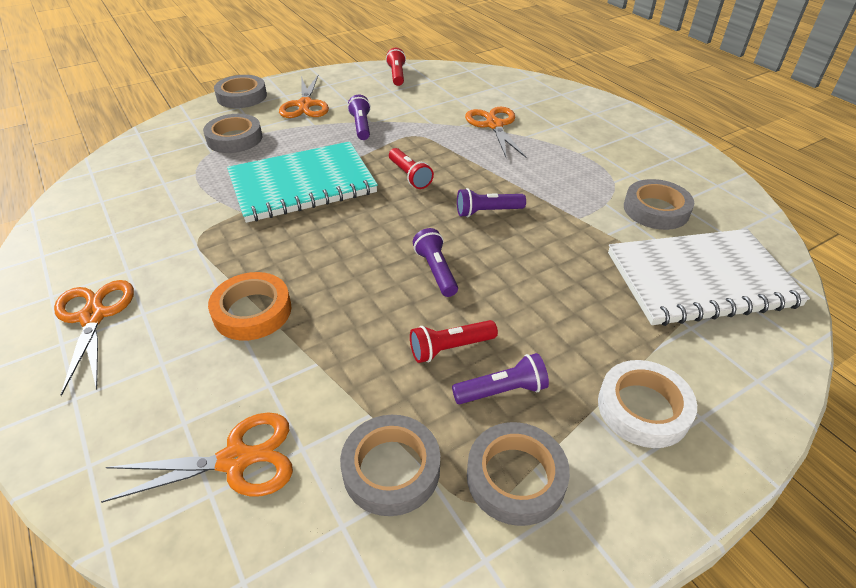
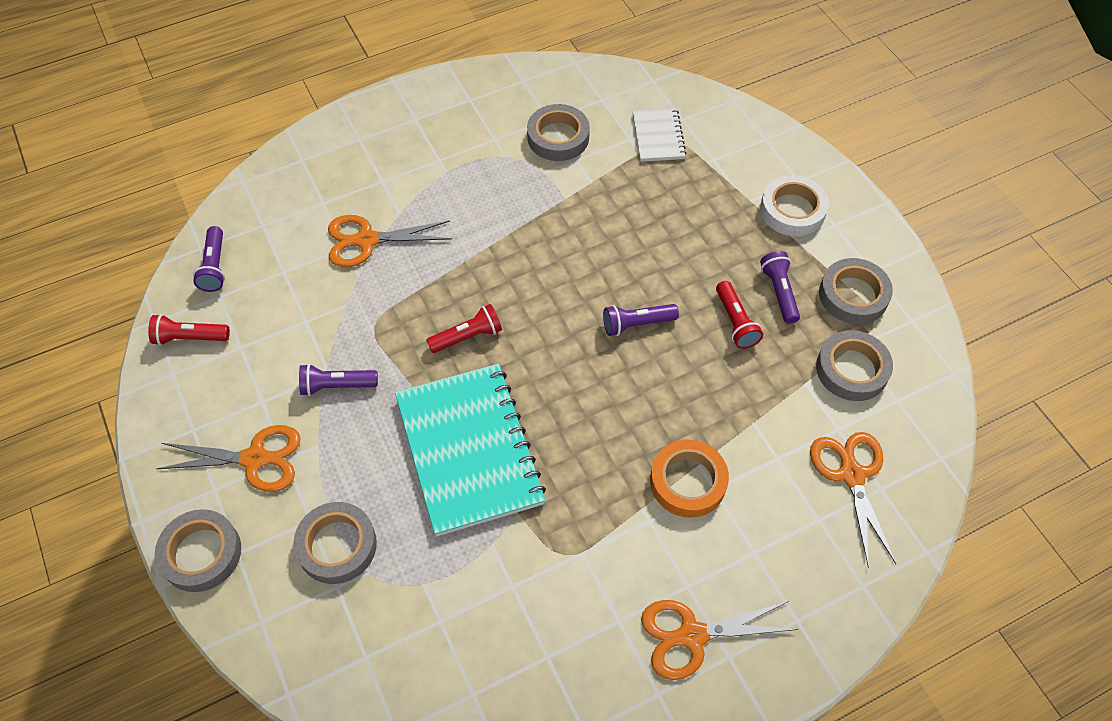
camera: 85 degrees left, 15 degrees up
purple flashlight [457,188,526,217] -> purple flashlight moved to [193,226,225,292]
white notebook [608,229,810,326] -> white notebook [633,108,686,162], size x0.49

